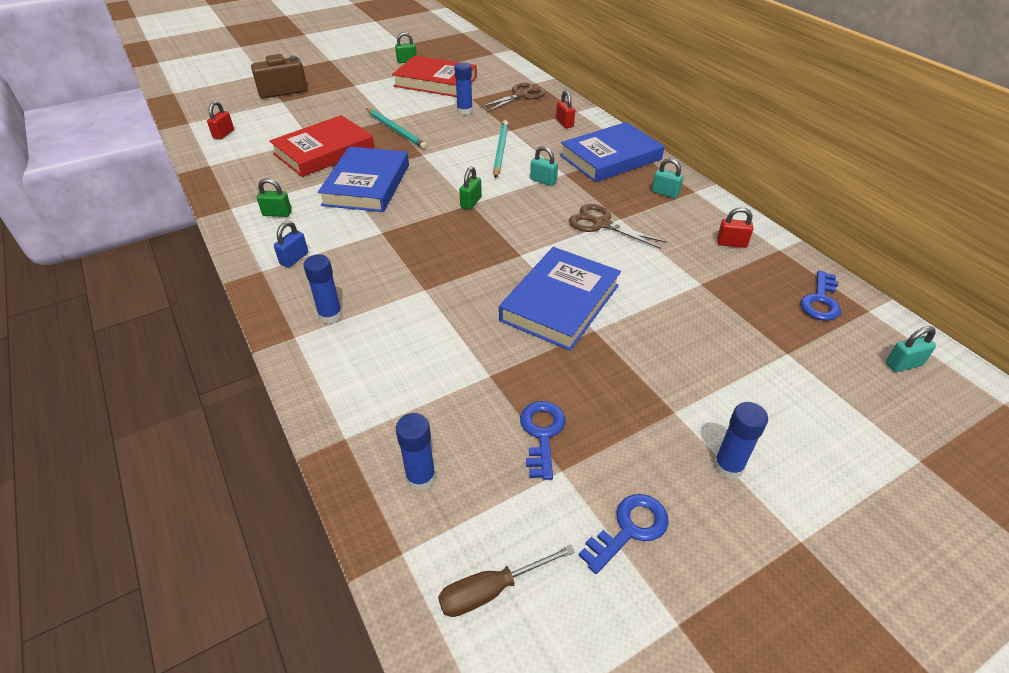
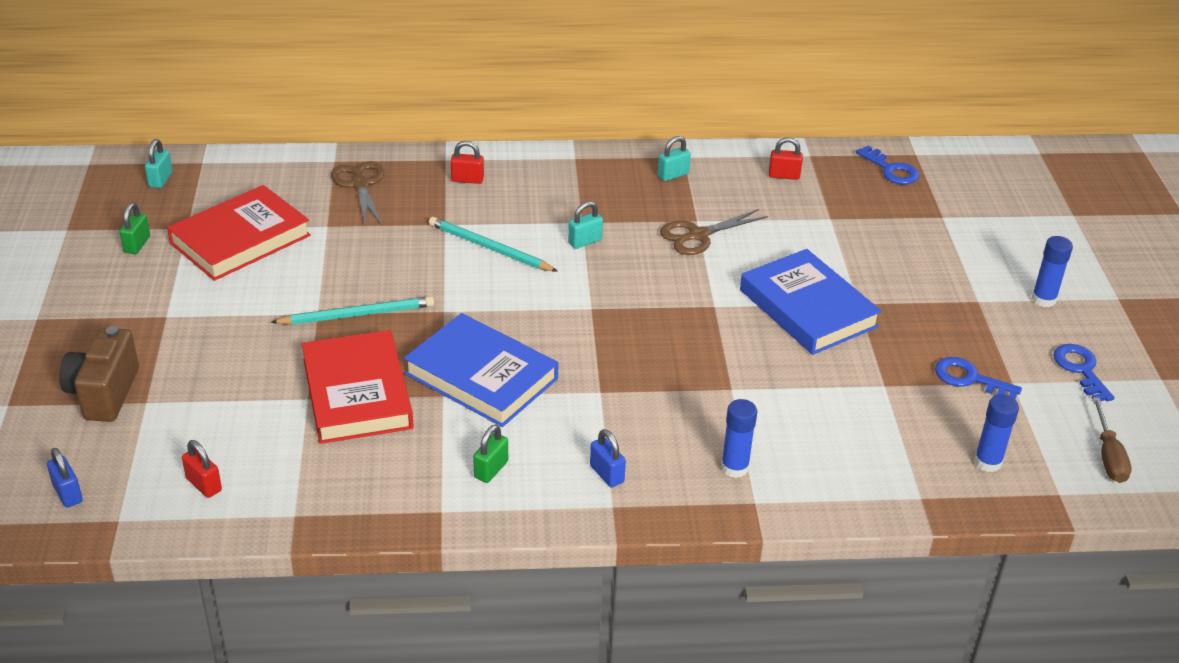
camera: 65 degrees left, 5 degrees down
blue glue stick [454,62,473,115] -> none
green padlock [459,167,482,210] -> none
blue book [560,122,664,182] -> none
red padlock [717,207,753,248] -> red padlock turned 60 degrees clockwise [769,137,803,180]
turquoise padlock [886,326,936,372] -> turquoise padlock moved to [145,139,172,188]
none -> blue padlock [47,448,83,508]

